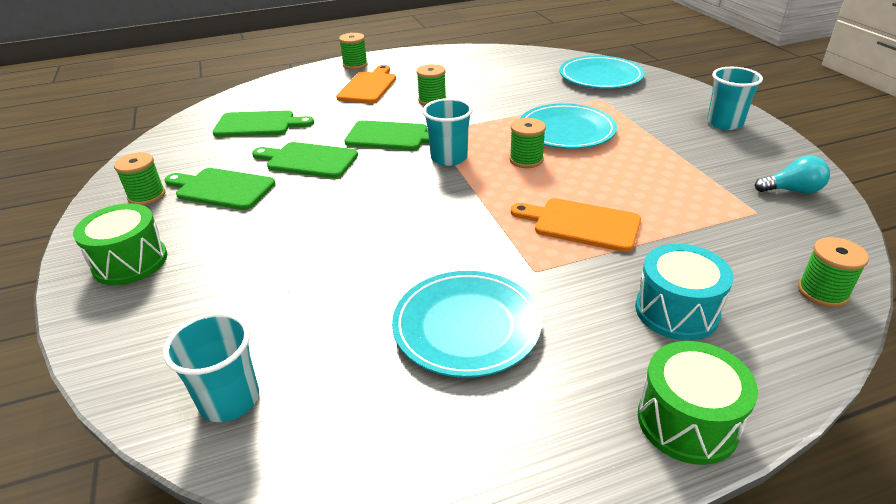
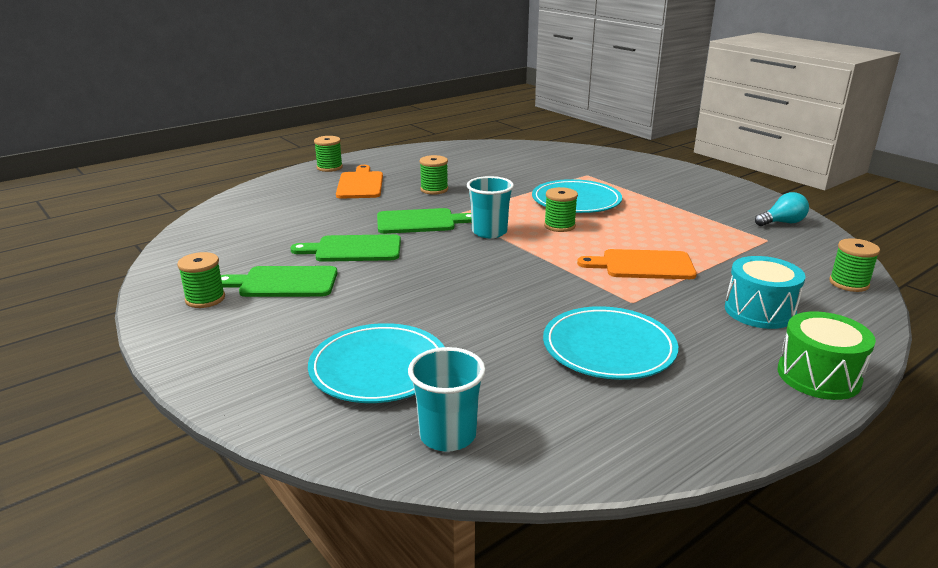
camera: 20 degrees left, 10 degrees down
green drum [73,203,167,286] -> none
green cutting board [213,110,314,137] -> none
turquoise plate [560,56,645,89] -> turquoise plate moved to [308,323,444,403]
turquoise cup [707,67,763,130] -> none

